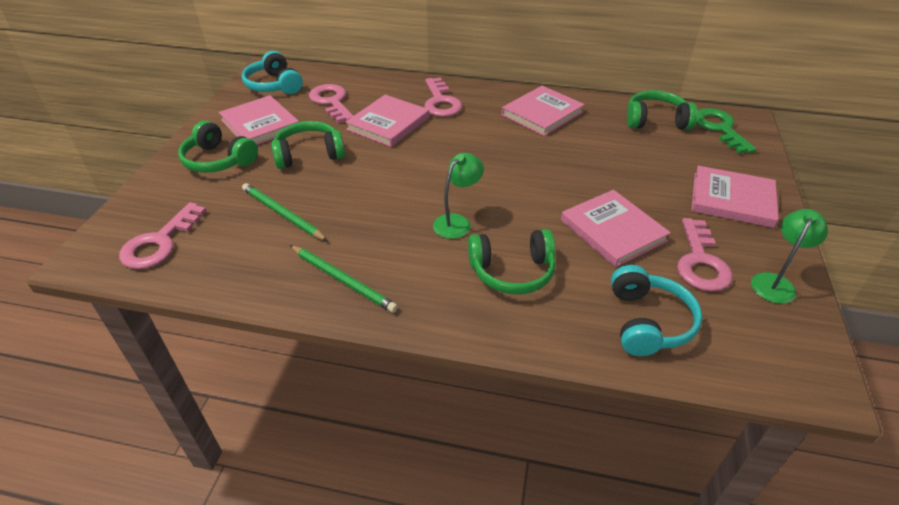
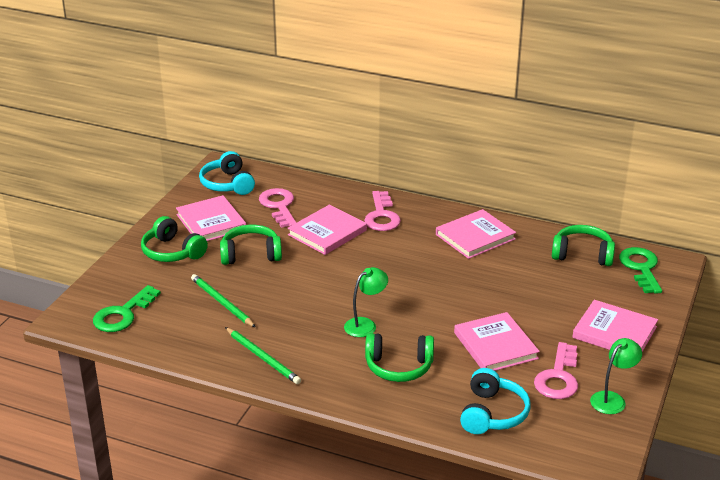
camera: 10 degrees right, 10 degrees down
pink key [119,202,207,269] -> green key [93,285,161,332]

